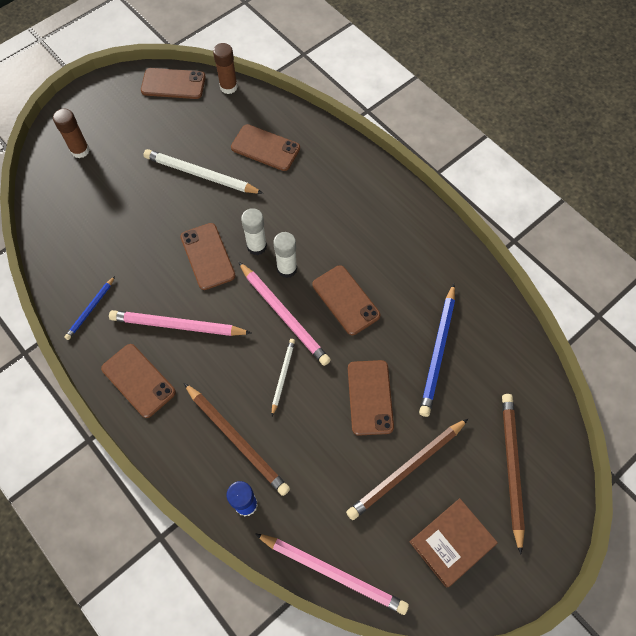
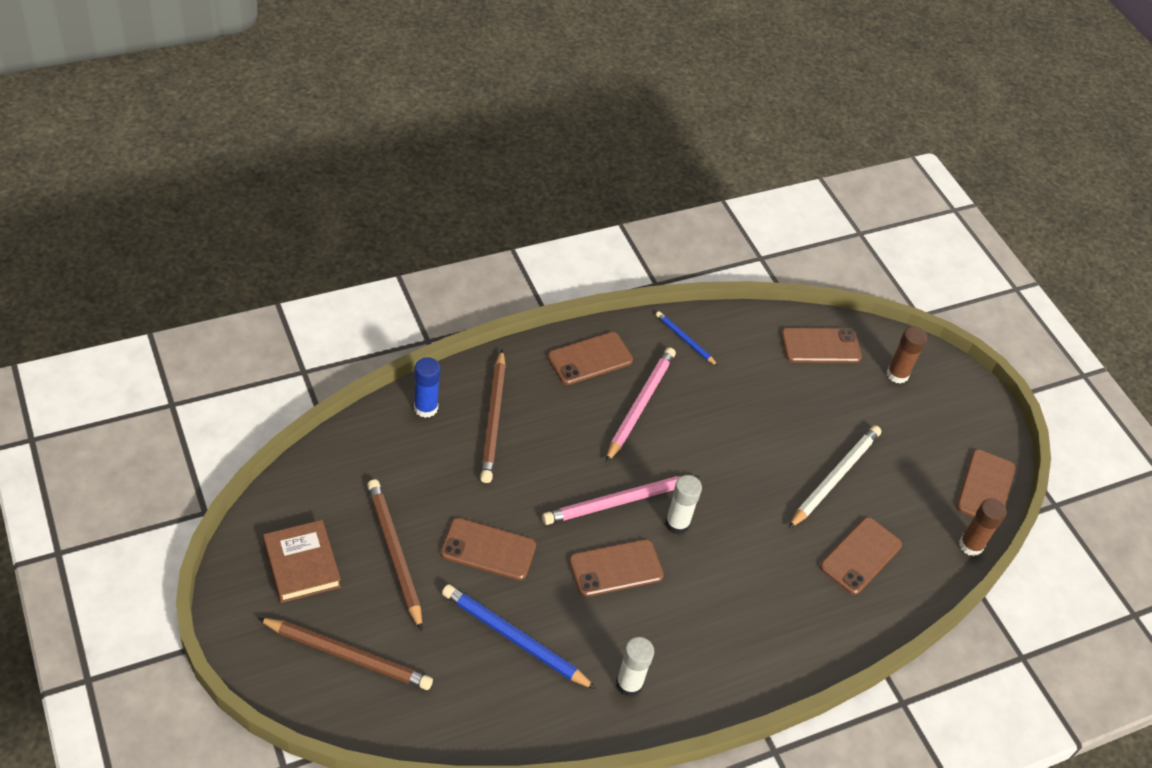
camera: 100 degrees right, 15 degrees down
brown phone [180,223,236,290] -> brown phone moved to [781,328,862,363]
brown pencil [184,383,290,496] -> brown pencil turned 60 degrees counterclockwise [480,349,506,483]
white glue stick [241,208,267,255] -> white glue stick moved to [616,637,654,697]
pink pencil [255,534,409,615] -> none
white pencil [272,339,295,416] -> none

